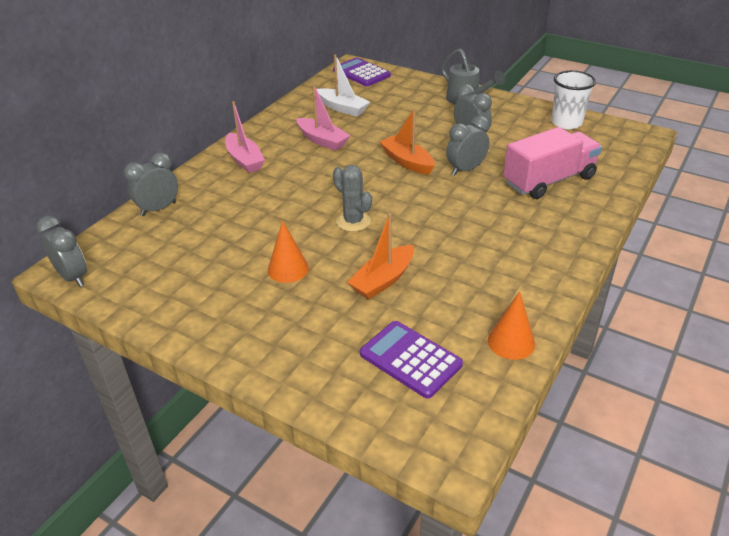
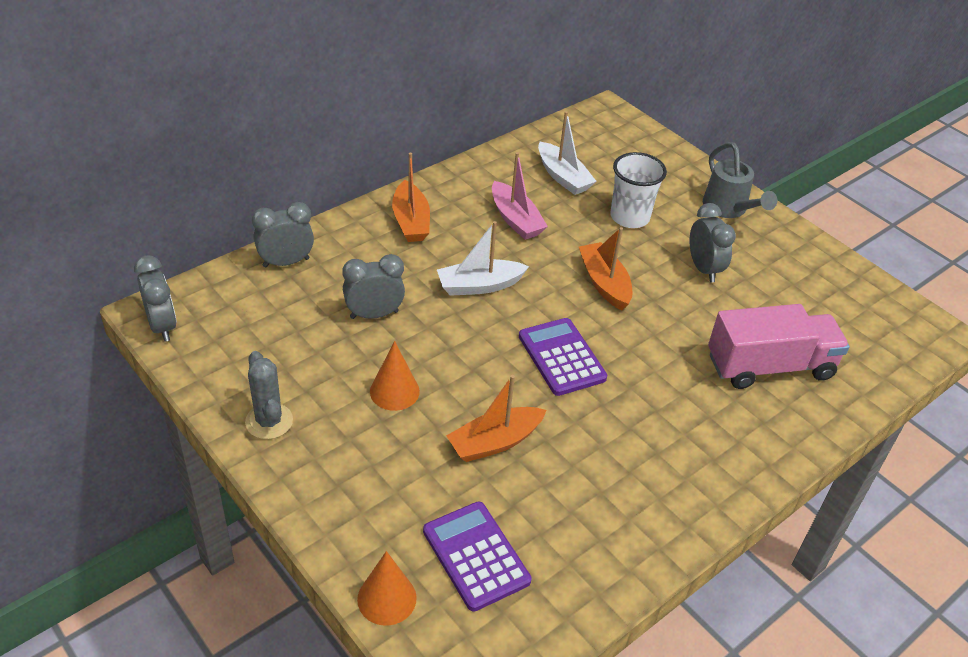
camera: 15 degrees right, 5 degrees up
pink boat [225,101,265,173] -> orange boat [392,153,430,242]
purple calculator [333,57,391,86] -> purple calculator moved to [519,318,607,396]
grey cactus [333,165,372,232] -> grey cactus moved to [245,351,293,439]
grey clock [446,116,490,175] -> grey clock moved to [343,254,405,319]
orange cone [488,291,535,360] -> orange cone moved to [357,551,417,626]
white cup [551,70,596,129] -> white cup moved to [610,152,667,228]
none -> white boat [437,221,529,296]

